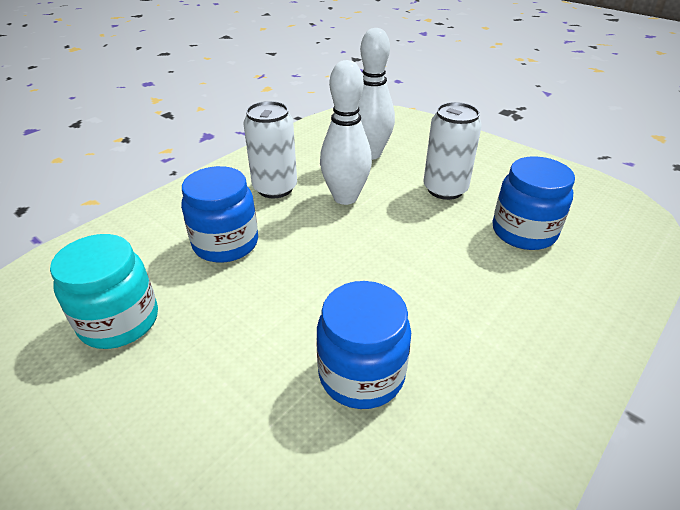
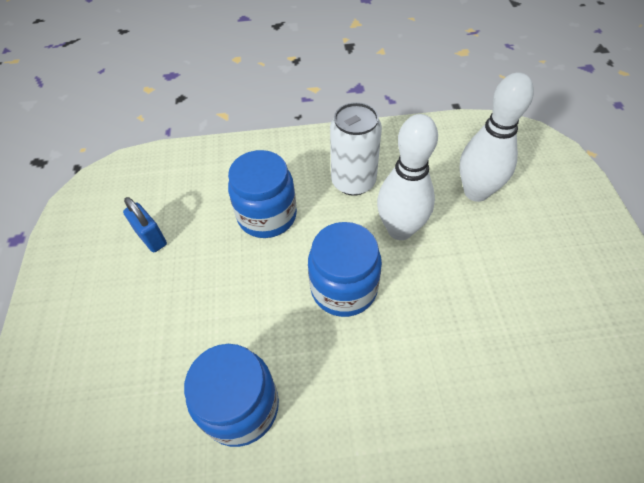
camera: 45 degrees right, 15 degrees up
turquoise jar [50,234,158,349] -> blue padlock [123,197,167,252]
white can [424,102,482,200] -> none
blue jar [492,156,575,250] -> blue jar moved to [308,222,382,317]

